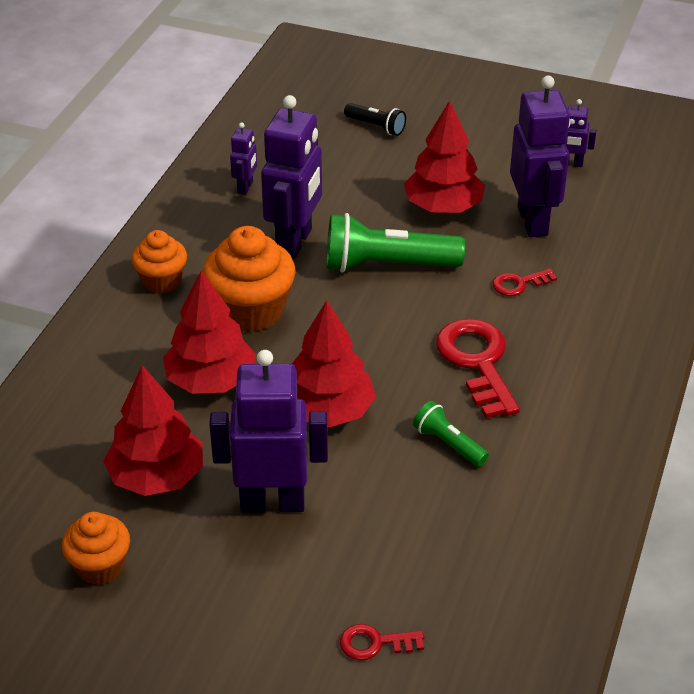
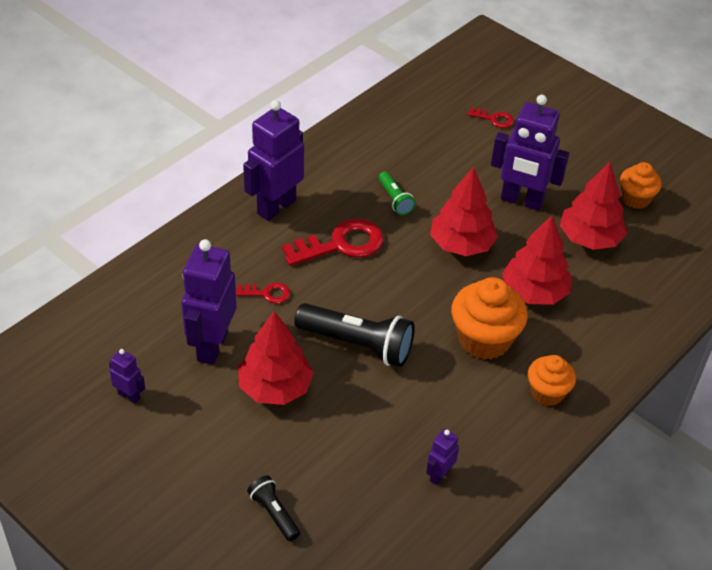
camera: 160 degrees left, 5 degrees up
purple robot [261,95,322,259] -> purple robot moved to [243,100,304,221]
green flashlight [326,213,465,273] -> black flashlight [294,303,415,367]
red key [436,319,520,418] -> red key turned 120 degrees counterclockwise [282,219,384,266]

